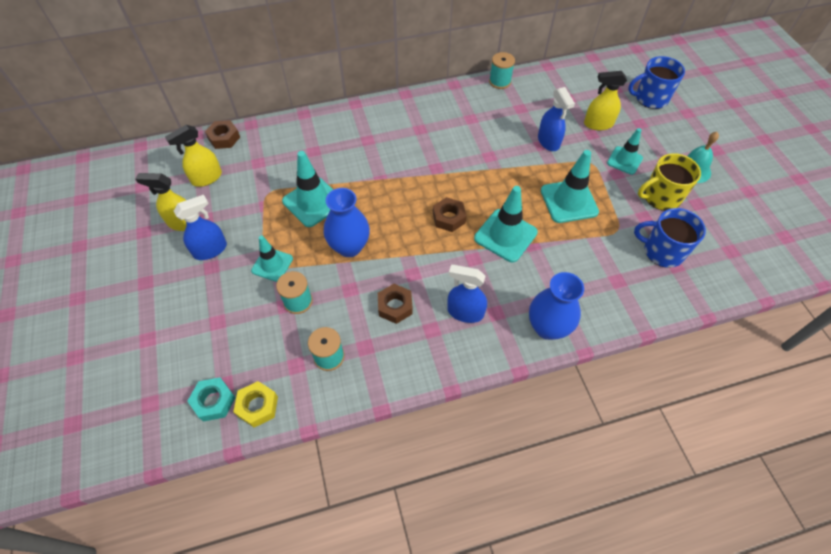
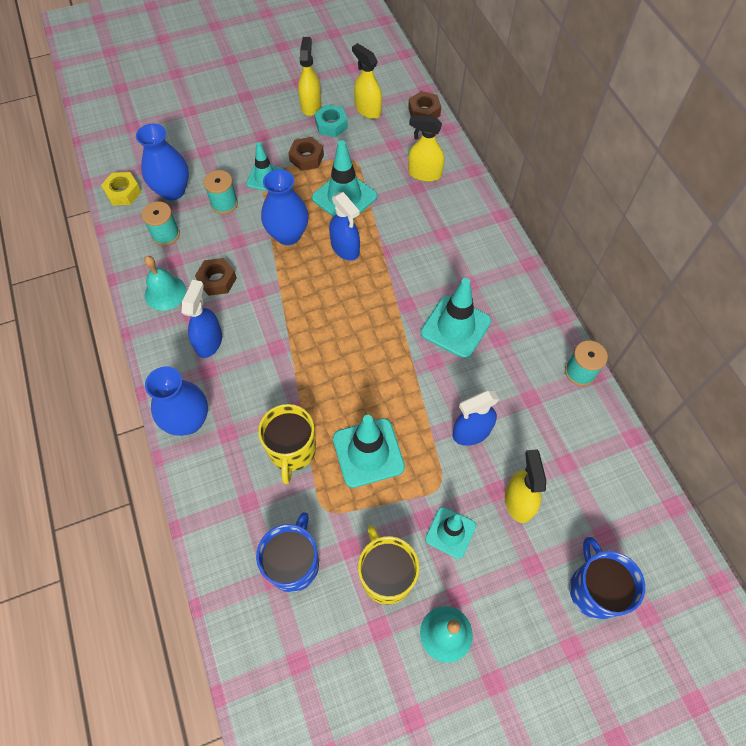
camera: 85 degrees right, 5 degrees up
blue spray bottle [174,195,227,260] -> blue spray bottle moved to [329,192,360,261]
turquoise nut [188,377,236,422] -> turquoise nut moved to [314,104,348,137]
brown nut [433,197,466,232] -> brown nut moved to [288,137,324,171]
turquoise traffic cone [474,186,538,262] -> turquoise traffic cone moved to [421,278,491,359]
none -> blue vase [136,124,189,201]
none -> turquoise bell [144,256,186,311]
none -> yellow mug [258,404,316,484]
none -> yellow spray bottle [408,115,444,182]

